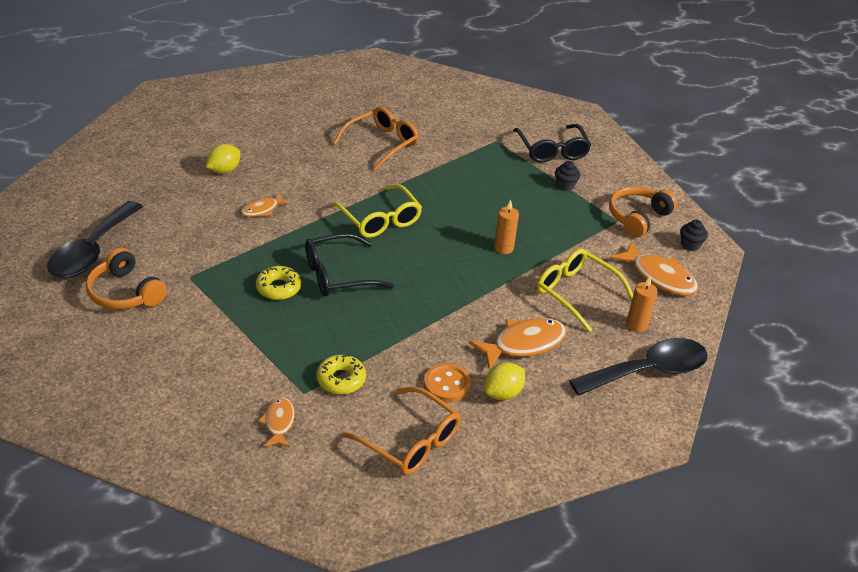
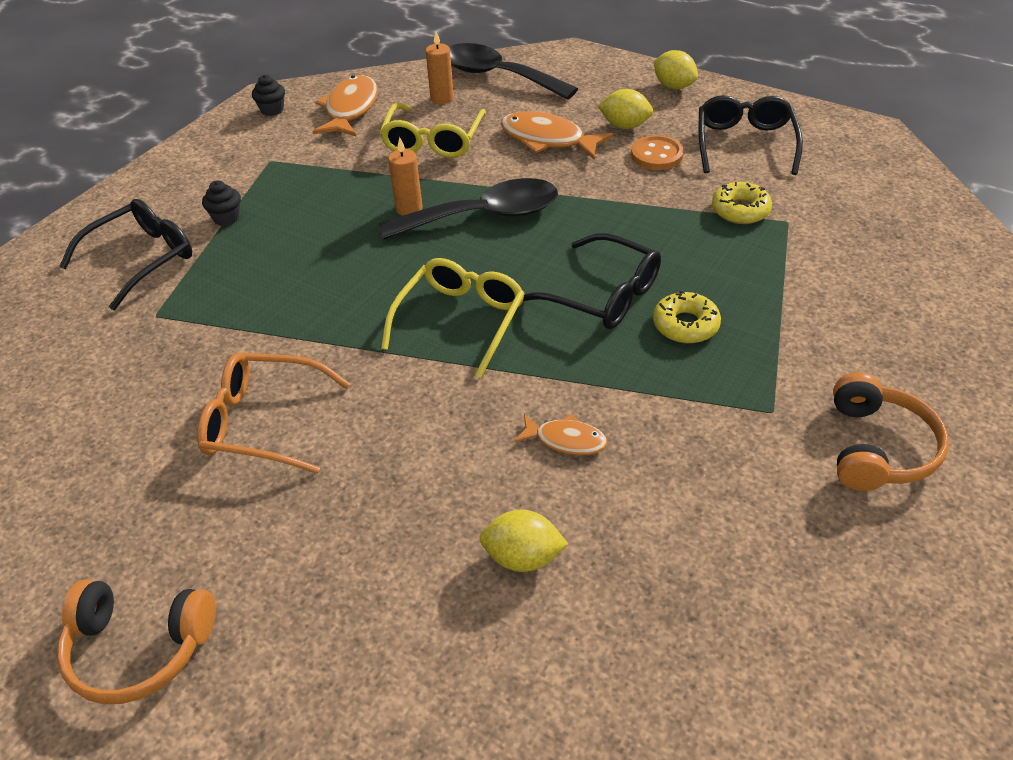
camera: 120 degrees left, 5 degrees up
black spoon [47,201,143,278] -> black spoon moved to [379,178,558,240]
orange fish [258,397,295,447] -> none
orange glasses [342,387,461,475] -> black glasses [699,95,803,175]
orange headphones [609,186,678,237] -> orange headphones moved to [57,579,216,704]
none -> yellow lemon [654,50,698,89]

